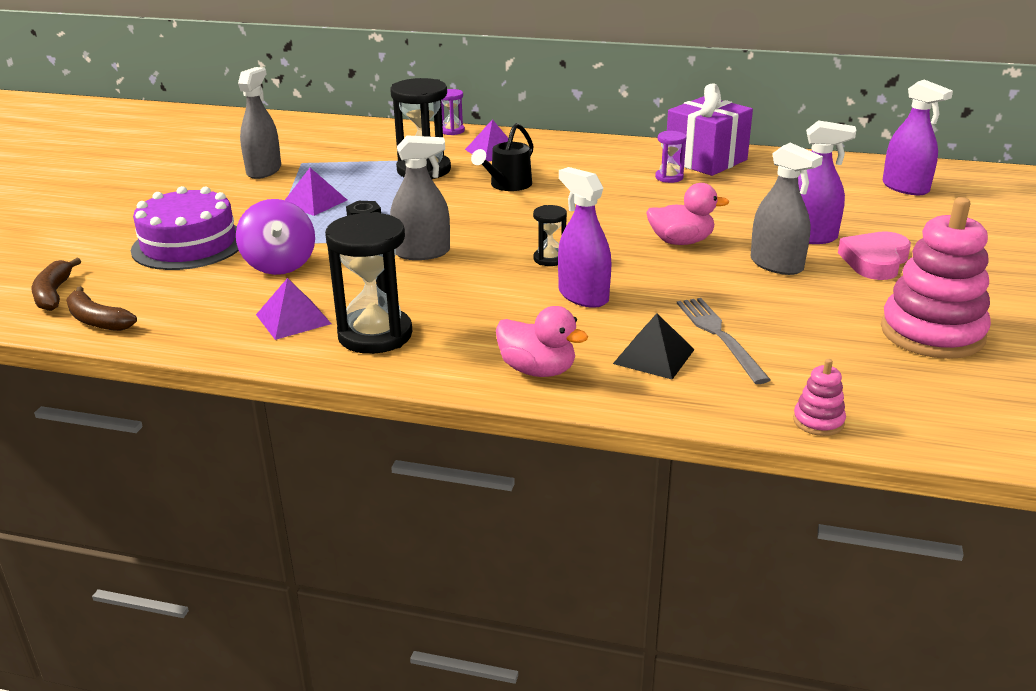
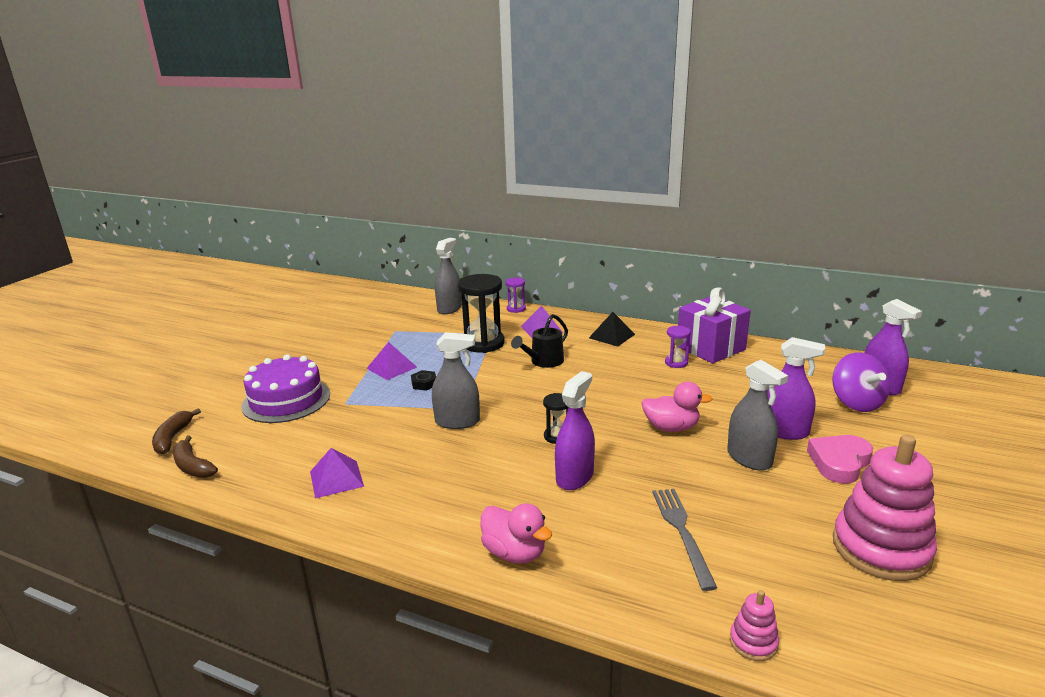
camera: 10 degrees right, 5 degrees down
purple spinning top [236,199,315,275] -> purple spinning top moved to [832,352,891,412]
grey spray bottle [238,67,281,179] -> grey spray bottle moved to [435,238,462,314]
black hourglass [325,212,412,354] -> none
purple spray bottle [558,167,611,308] -> purple spray bottle turned 60 degrees clockwise [555,371,595,490]
black pyramid [613,313,695,379] -> black pyramid moved to [589,312,635,347]

